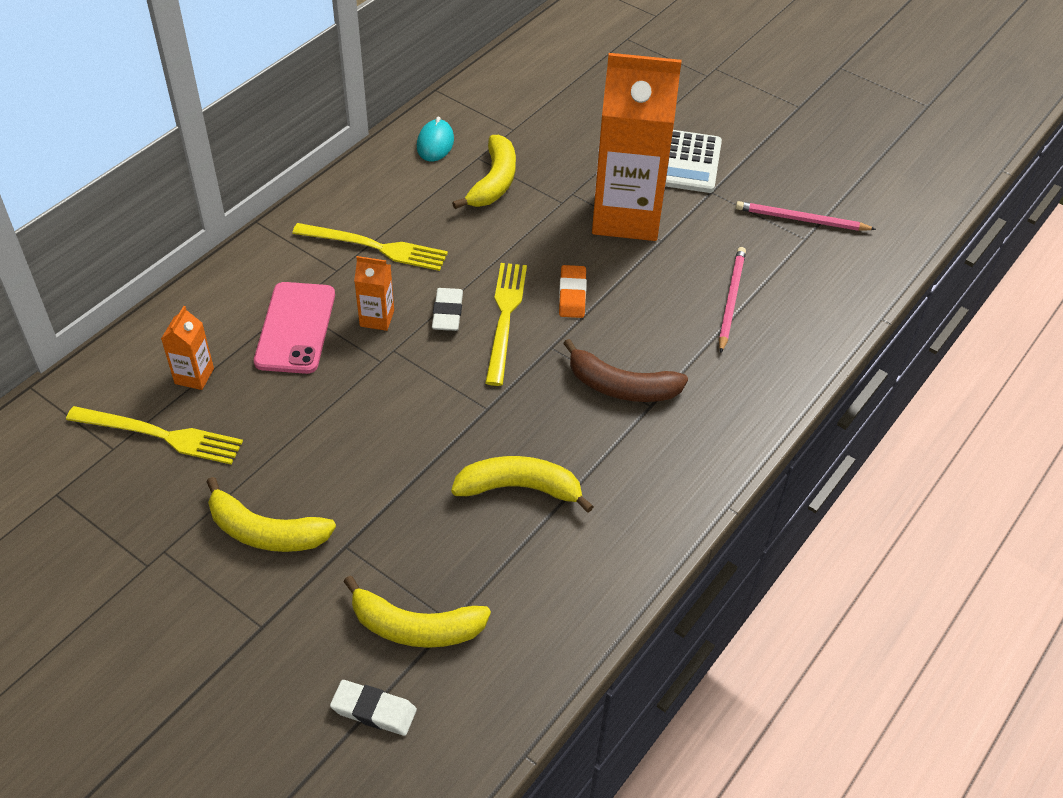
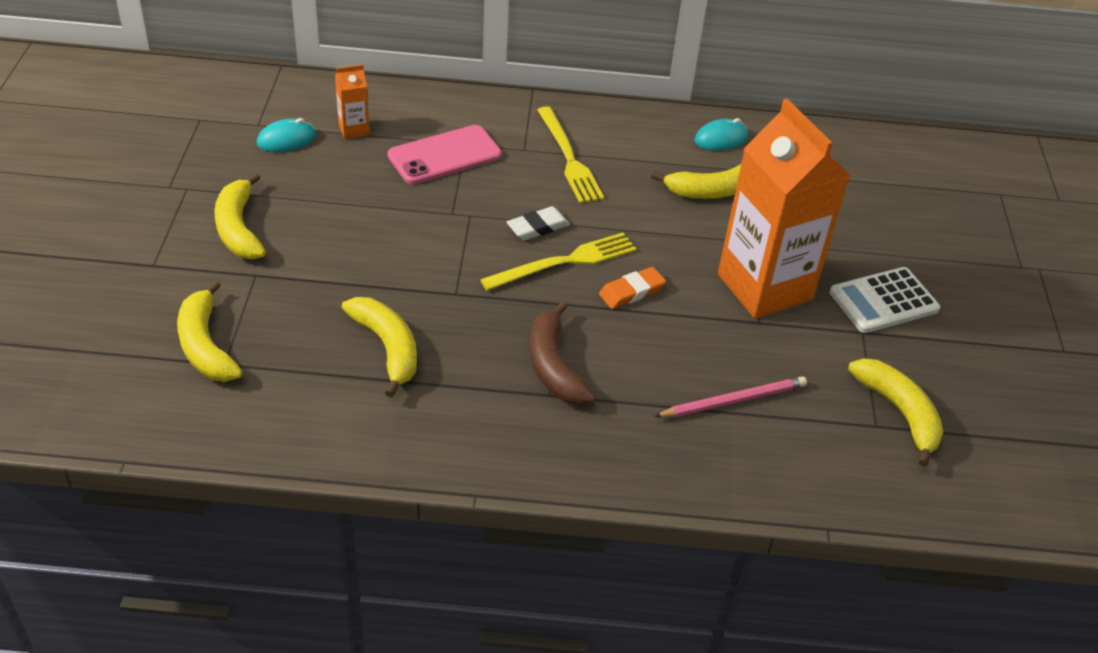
camera: 55 degrees right, 5 degrees down
yellow fork [66,406,243,464] -> turquoise mouse [257,118,316,152]
white eraser [330,680,417,736] -> none
orange carton [354,256,394,331] -> none
pink pencil [736,201,876,231] -> yellow banana [848,358,943,467]

